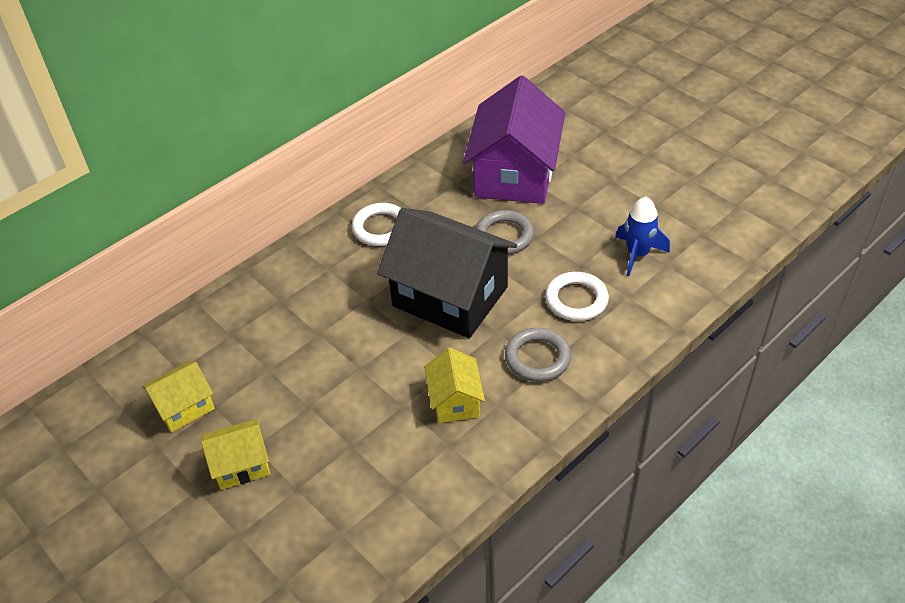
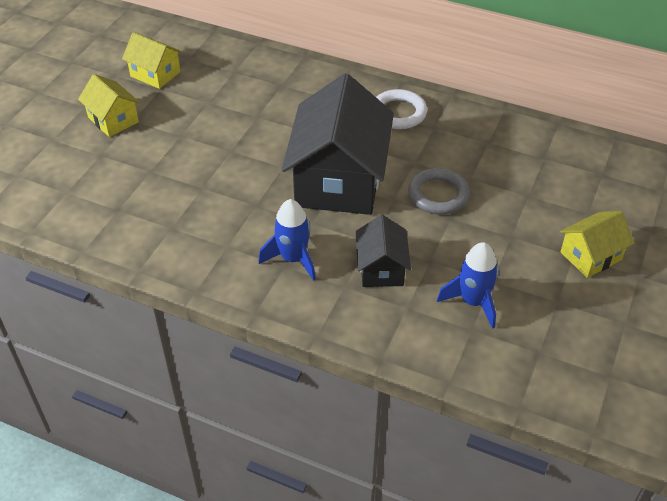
camera: 65 degrees right, 0 degrees up
yellow house [424,347,485,423] -> yellow house moved to [560,211,635,278]
purple house [463,76,565,204] -> none
grey ring [505,328,571,382] -> blue rocket [258,199,316,281]
white ring [546,272,609,321] -> black house [355,215,411,287]

